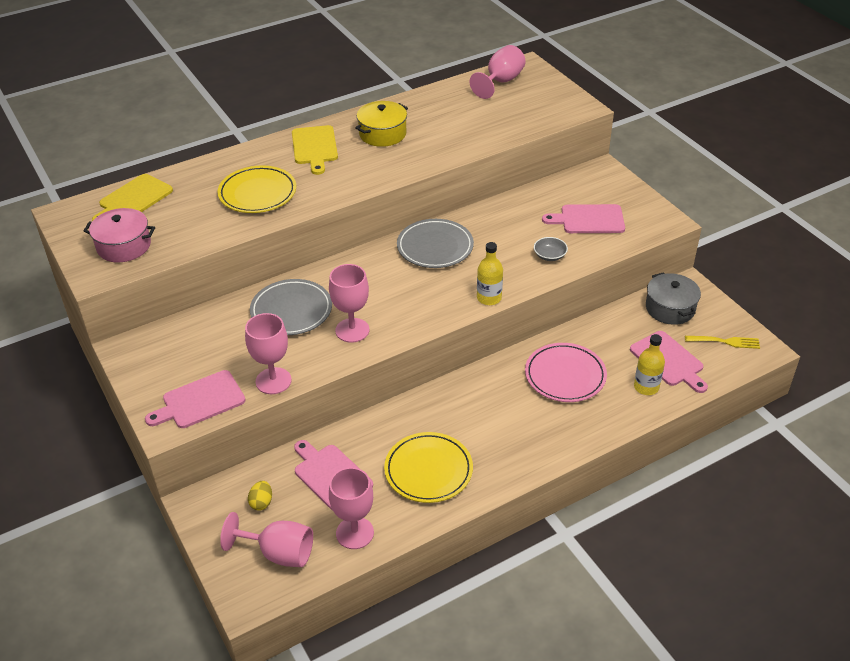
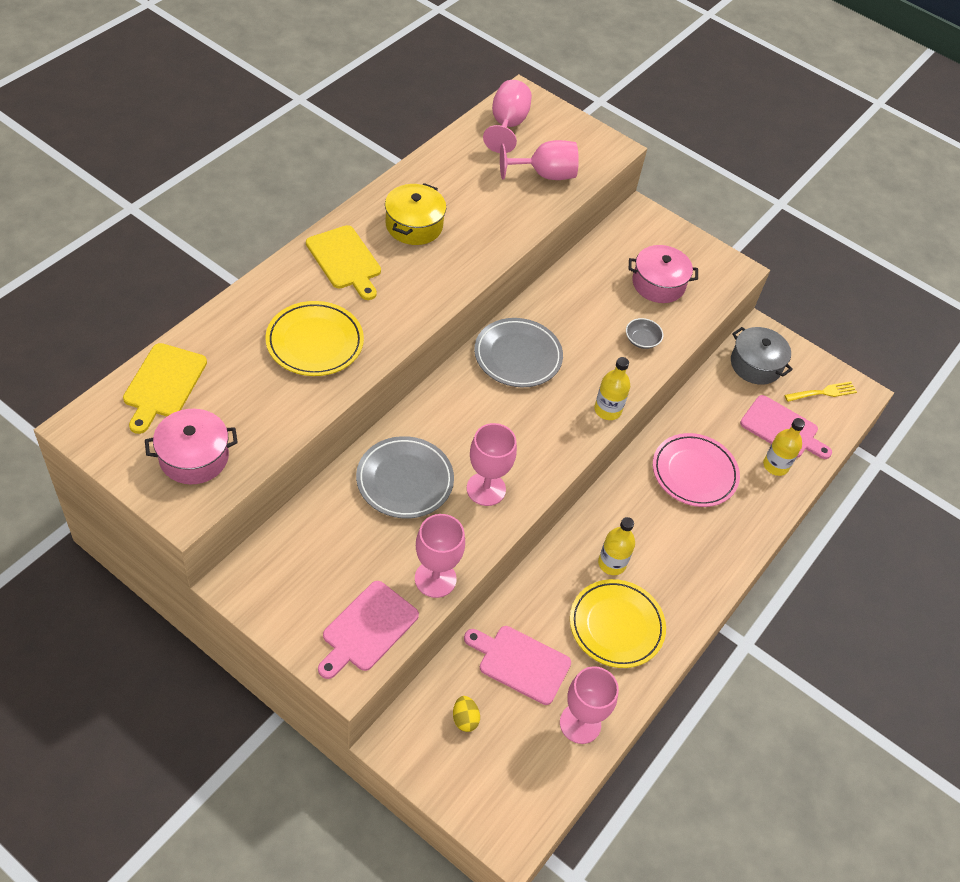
camera: 30 degrees left, 10 degrees up
pink goblet [220,512,313,567] -> pink goblet moved to [500,140,579,180]
pink cutting board [542,204,625,233] -> pink pot [628,245,698,303]
none -> yellow bottle [598,517,635,575]

